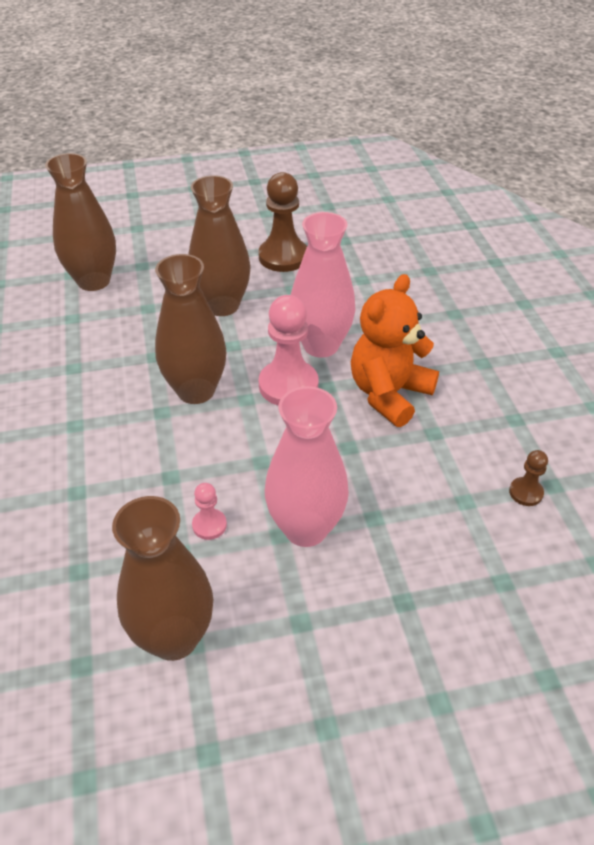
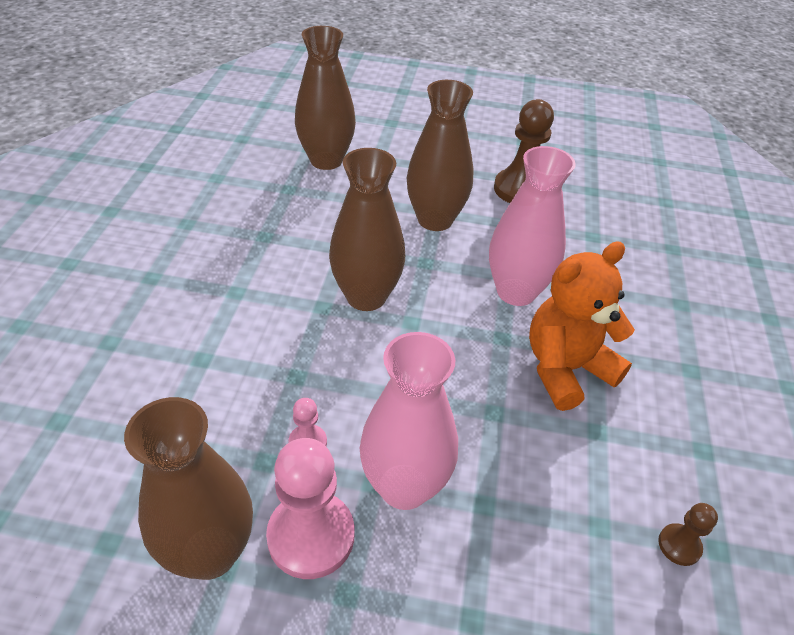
camera: 20 degrees right, 0 degrees up
pink pawn [259,295,318,405] -> pink pawn moved to [266,438,355,579]

